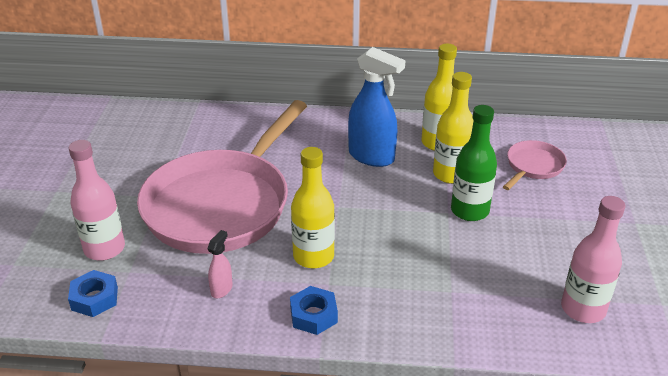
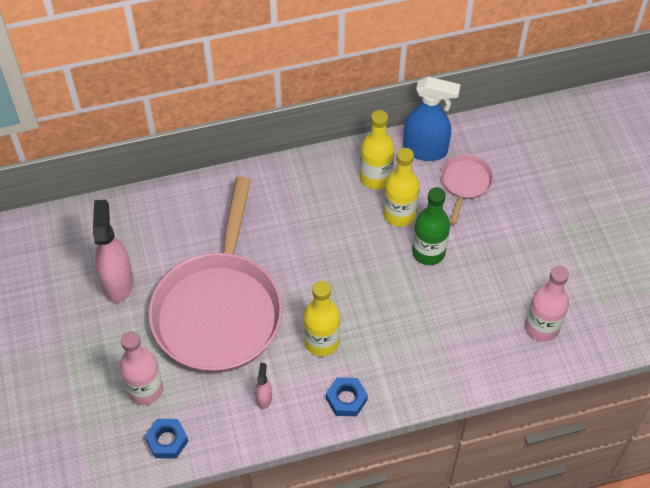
camera: 20 degrees left, 20 degrees up
blue spray bottle [348,47,405,167] -> blue spray bottle moved to [403,77,461,161]
none -> pink spray bottle [93,200,133,303]

